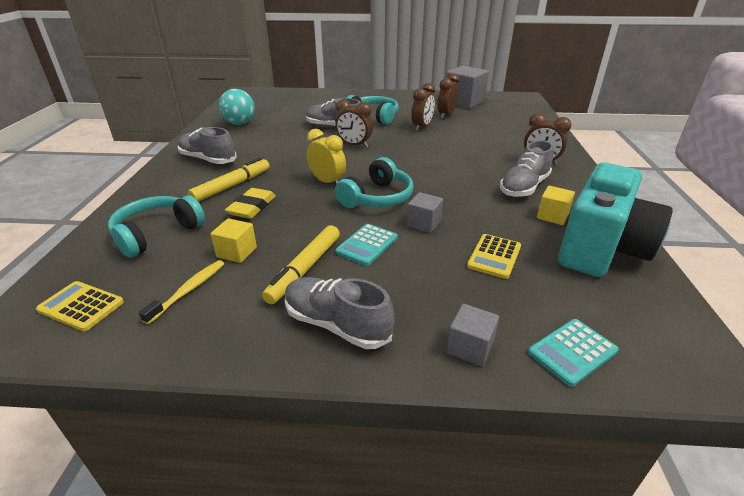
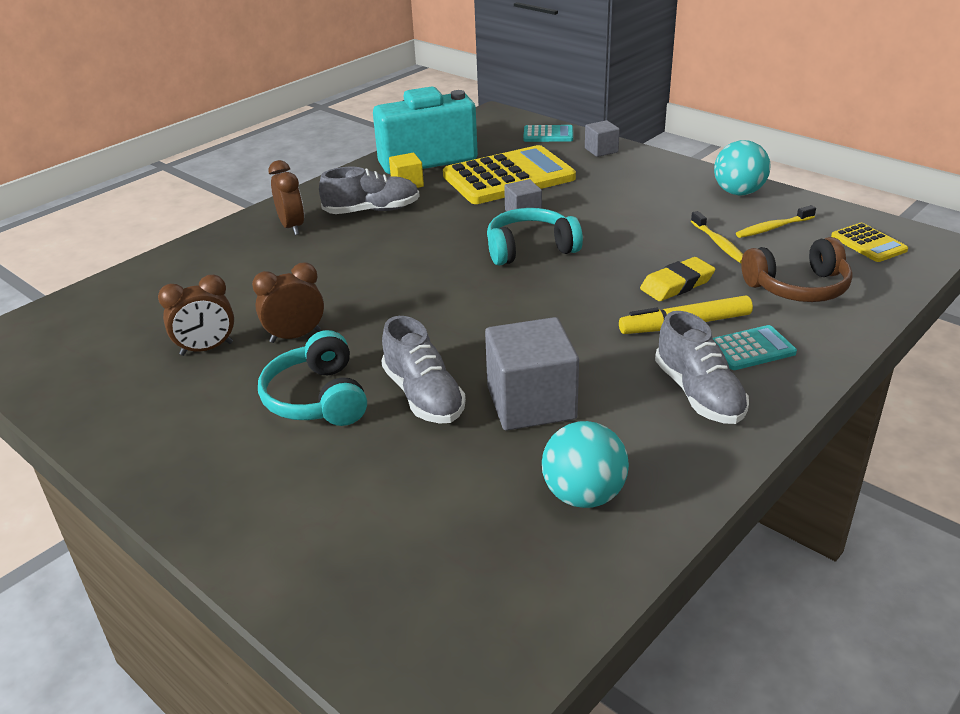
camera: 140 degrees left, 0 degrees up
turquoise headphones [108,196,205,258] -> brown headphones [741,237,853,302]
yellow cube [211,218,257,263] -> yellow toothbrush [691,211,743,263]
yellow marker [262,225,340,304] -> none
grey shoe [285,277,395,349] -> none
yellow clock [307,129,346,184] -> none
brown clock [335,99,373,147] -> none
turquoise calculator [335,224,398,266] -> turquoise calculator moved to [713,325,797,370]
grey cube [446,66,489,109] -> grey cube moved to [485,317,579,431]
yellow calculator [467,234,521,279] -> yellow calculator [443,145,576,204], size x2.14
none -> turquoise ball [714,140,770,196]

